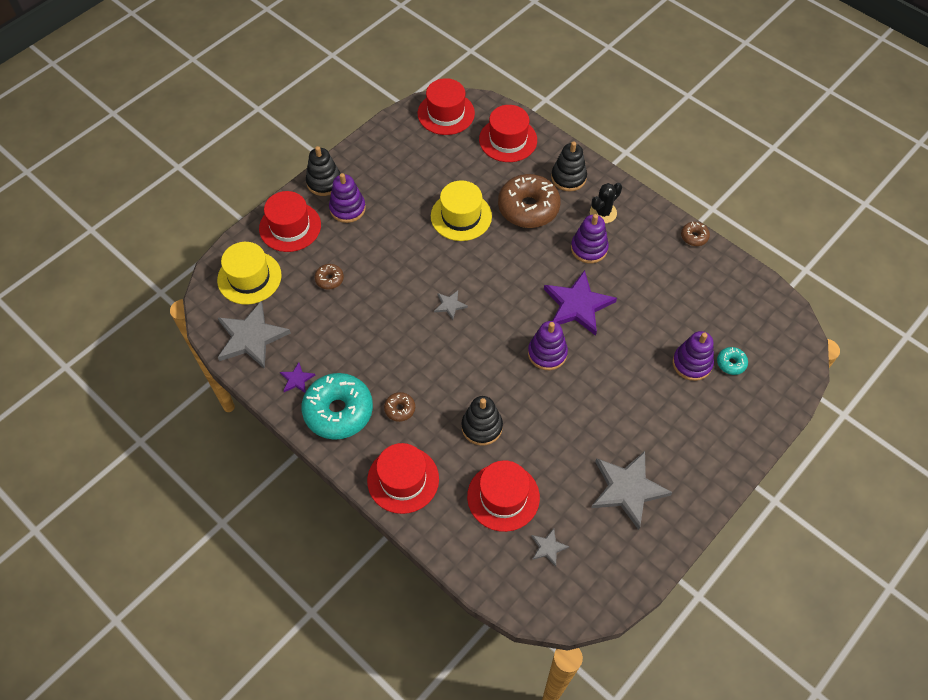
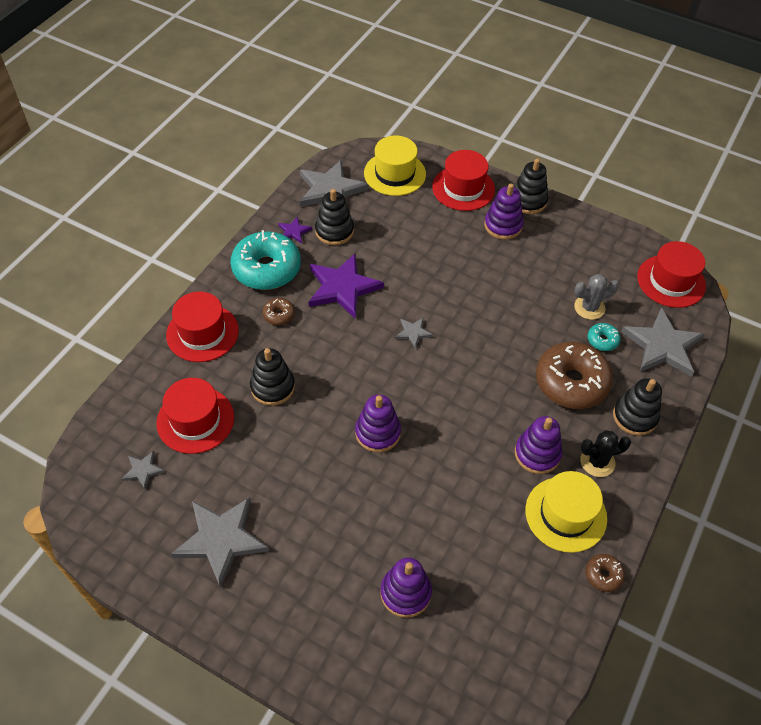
camera: 75 degrees right, 5 degrees down
brown donut [315,264,344,289] -> none
yellow hat [431,180,492,241] -> yellow hat moved to [525,471,607,553]
red hat [479,105,537,162] -> grey star [621,307,705,377]
purple star [544,270,617,336] -> purple star moved to [309,254,384,319]
black cactus [590,183,622,223] -> black cactus turned 45 degrees counterclockwise [580,430,631,477]
turquoise donut [717,347,748,375] -> turquoise donut moved to [588,323,621,351]
none -> black stacking toy [315,189,354,245]
none -> grey cactus [574,274,619,320]

